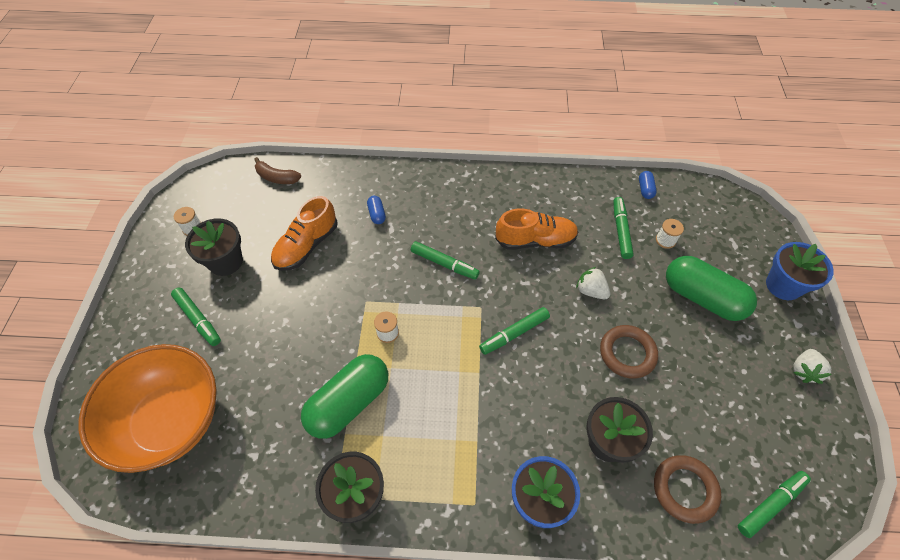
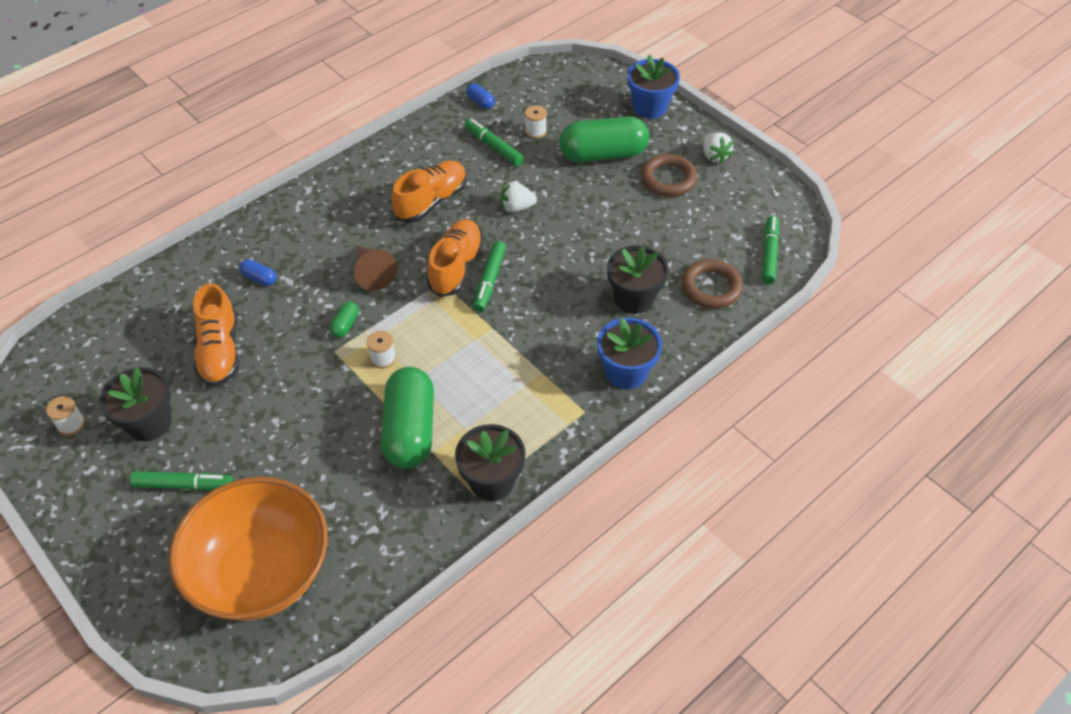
camera: 45 degrees left, 5 degrees down
brown banana [254,157,301,184] -> none
green marker [411,241,480,280] -> brown cone [354,246,397,291]
brown ring [600,325,658,378] -> brown ring moved to [641,154,697,196]
none -> green capsule [329,302,359,338]
none -> orange shoe [427,220,484,297]

